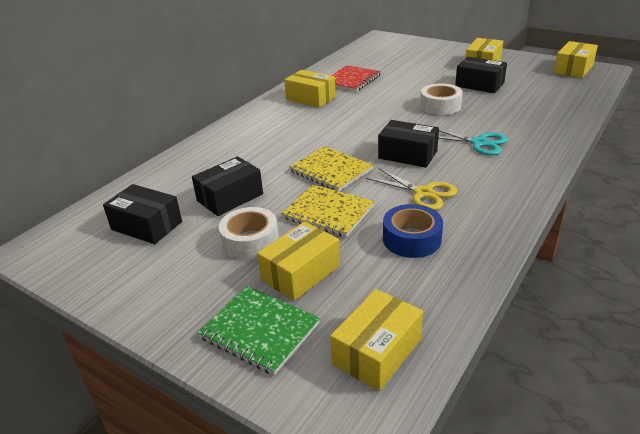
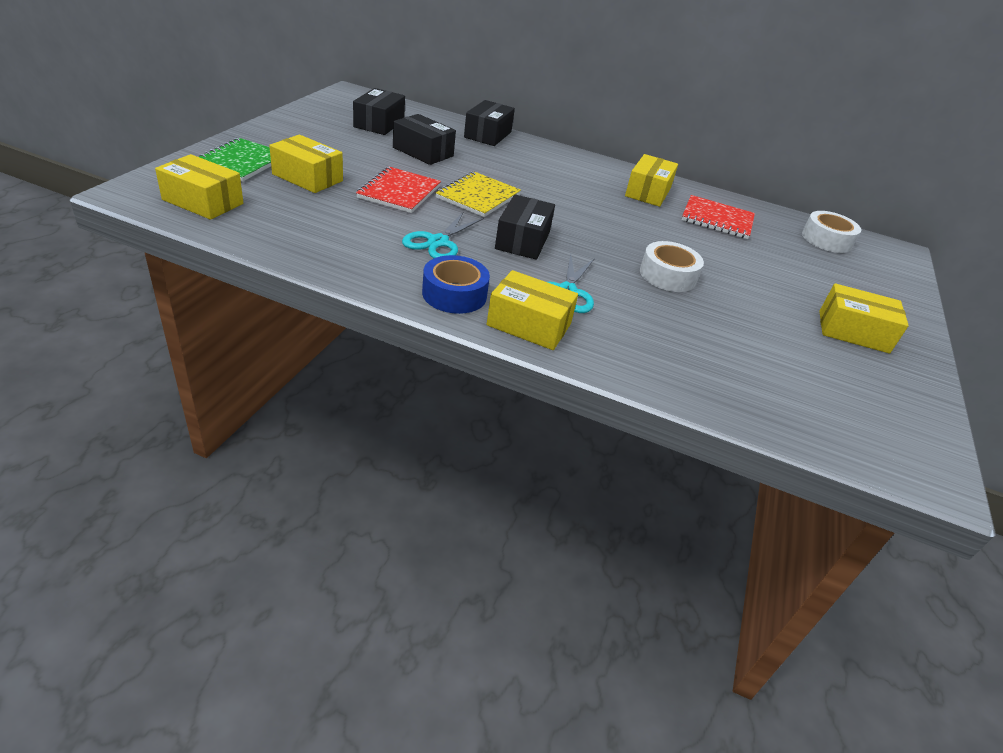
camera: 70 degrees right, 5 degrees up
white tape [219,207,279,260] -> white tape moved to [802,211,861,253]
yellow notebook [282,184,375,237] -> red notebook [356,167,441,213]
yellow scissors [366,168,457,210] -> turquoise scissors [402,213,484,258]
blue tape [383,204,443,258] -> blue tape moved to [422,255,490,314]
black box [455,57,507,93] -> black box moved to [464,100,515,146]
yellow box [554,41,598,78] -> yellow box moved to [487,270,578,350]

